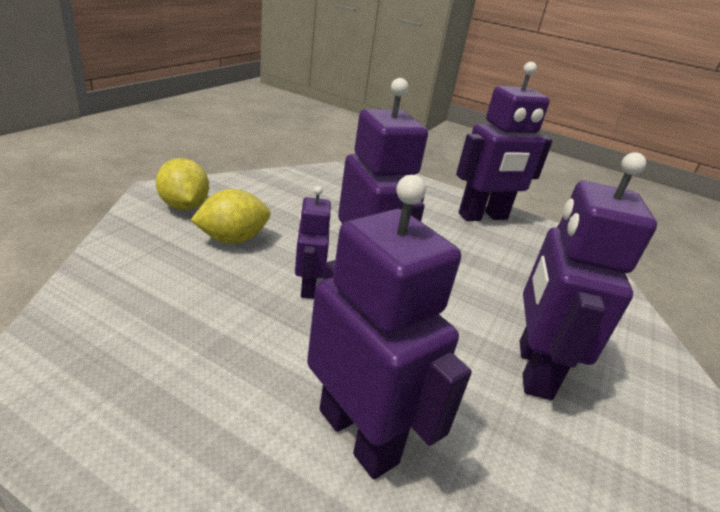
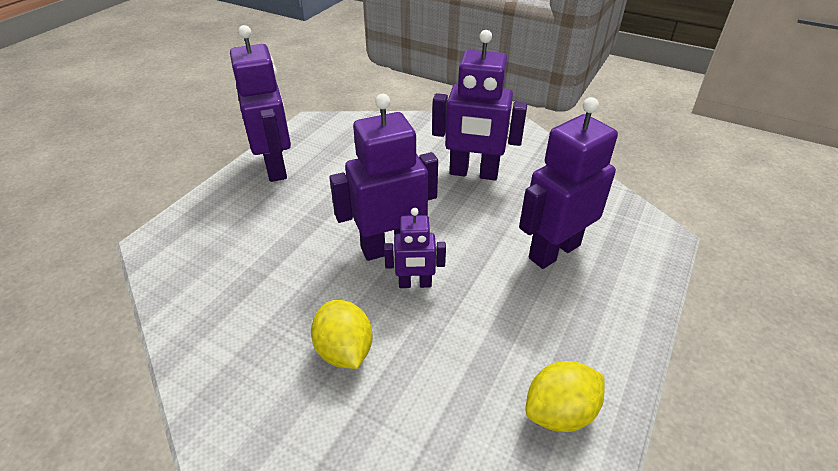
camera: 85 degrees left, 10 degrees up
yellow lemon [156,158,209,210] -> yellow lemon moved to [526,361,604,432]

